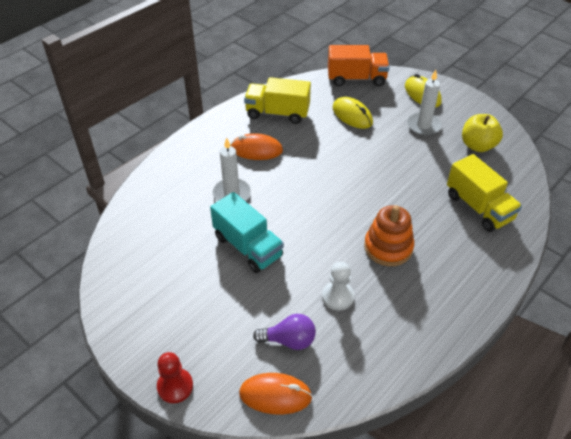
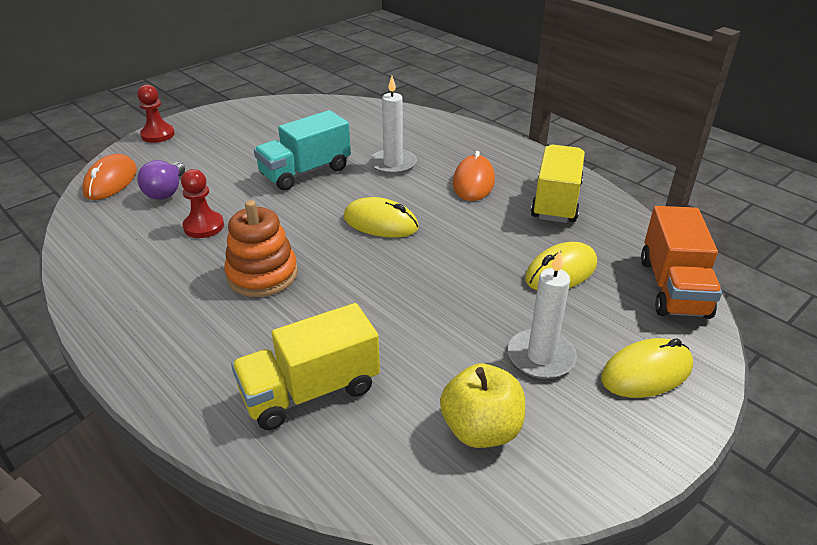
camera: 95 degrees right, 10 degrees down
white pawn [322,262,354,310] -> red pawn [181,169,224,238]
none -> yellow mouse [343,197,419,238]

